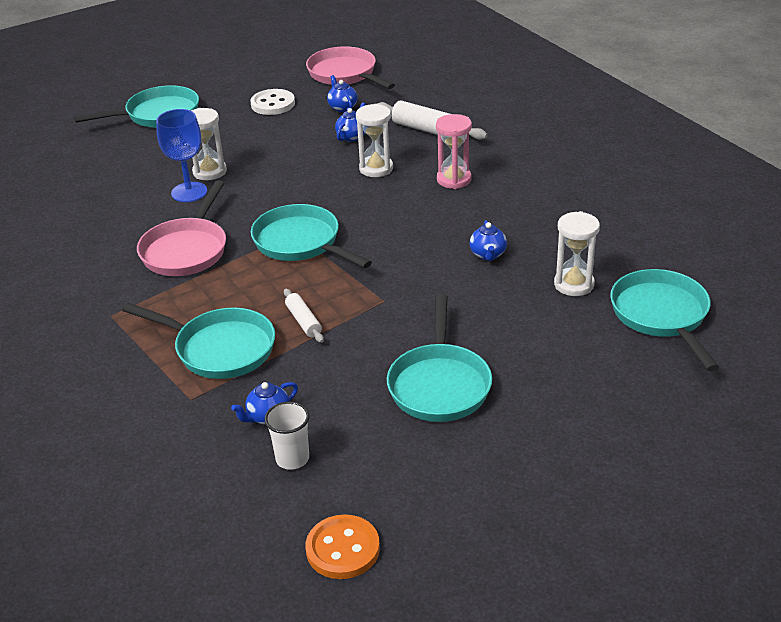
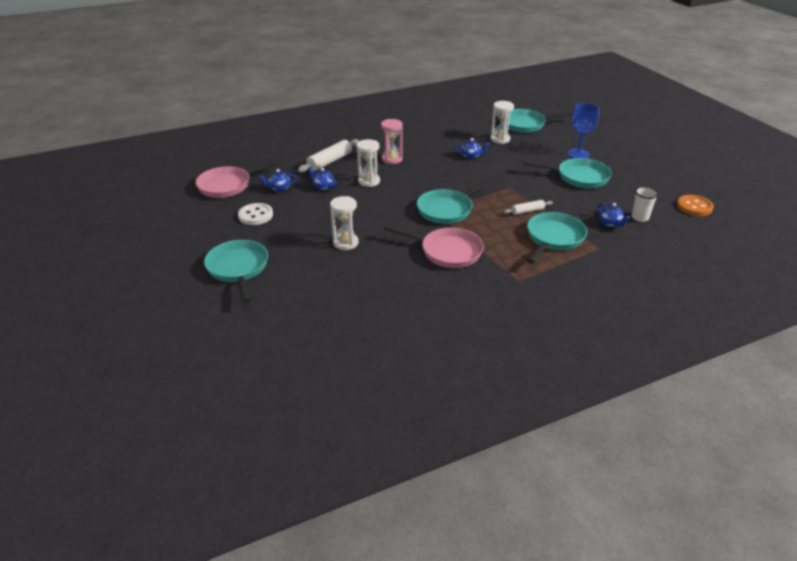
camera: 85 degrees left, 0 degrees up
blue goblet [156,109,207,202] -> blue goblet moved to [568,103,599,158]

